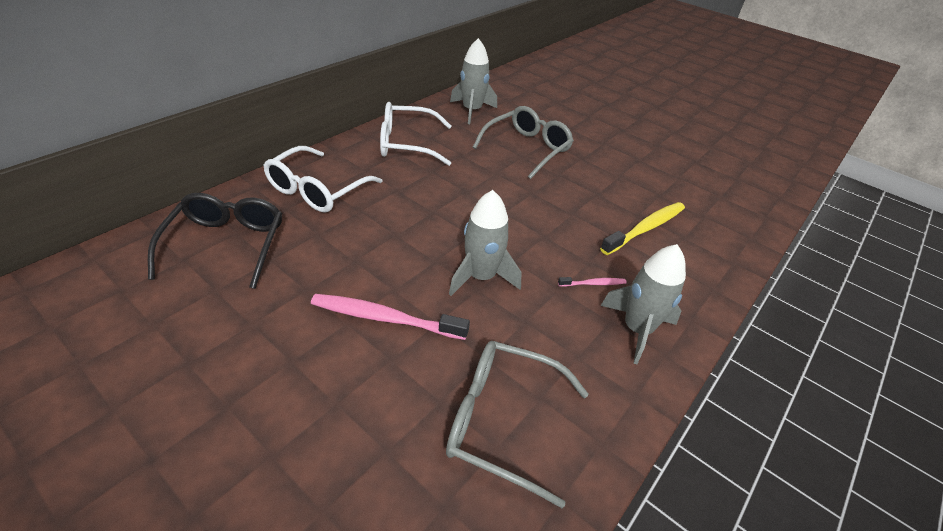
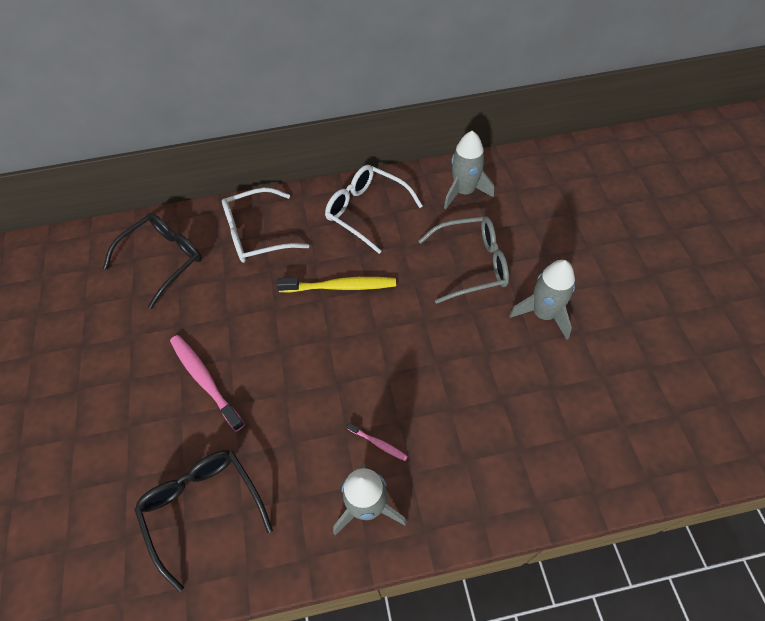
camera: 45 degrees right, 15 degrees up
grey glasses [446,341,589,508] -> black glasses [134,450,273,592]
grey rocket [449,190,521,296] -> grey rocket moved to [509,260,575,339]
yellow toothbrush [600,202,685,255] -> yellow toothbrush moved to [276,277,396,293]

